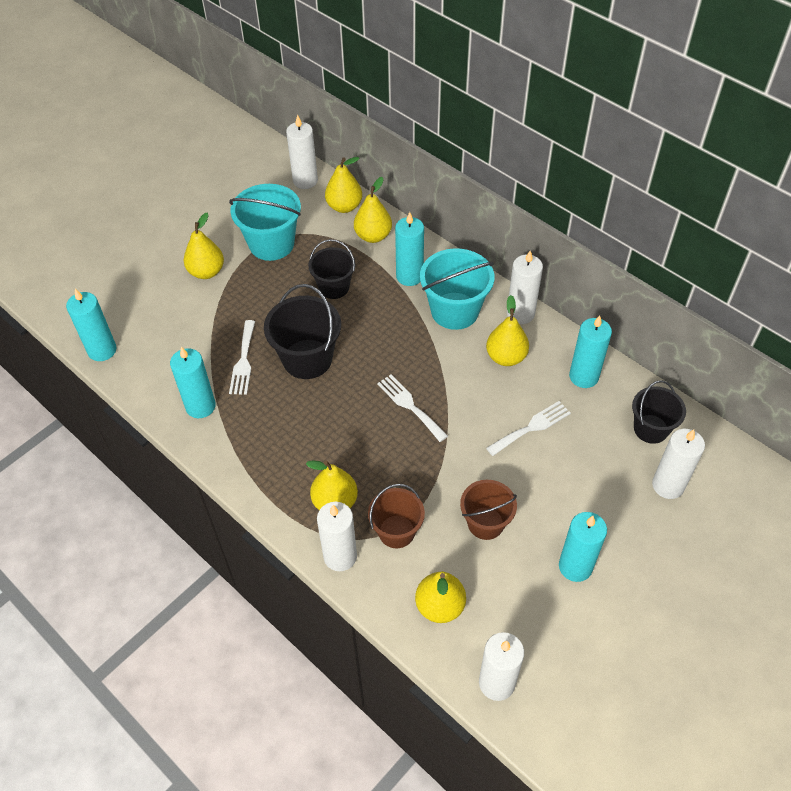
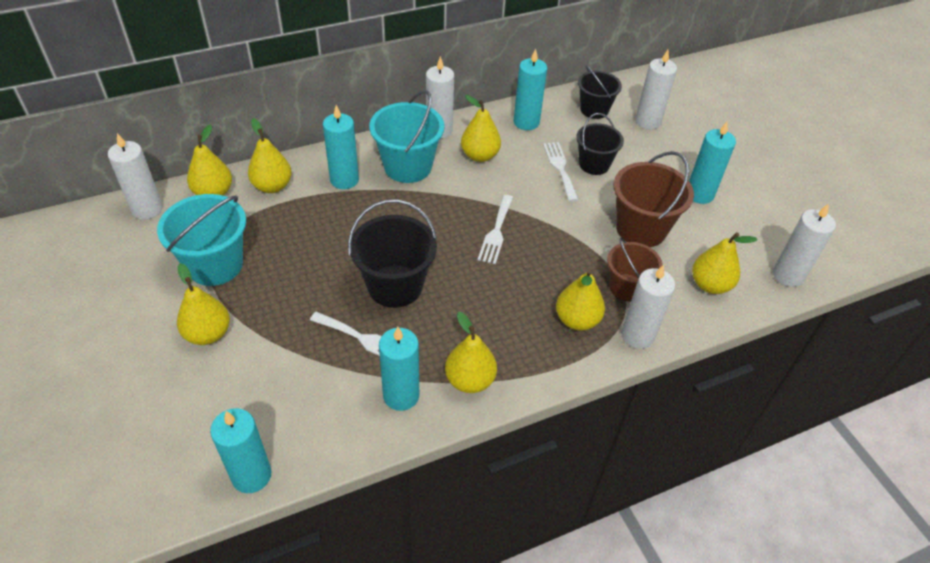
camera: 70 degrees left, 5 degrees down
black bucket [308,239,355,299] -> black bucket moved to [576,113,624,175]
white fork [377,375,448,442] -> white fork turned 60 degrees counterclockwise [478,195,513,264]
brown bucket [460,480,517,540] -> brown bucket [614,151,694,247], size x1.53
none -> yellow pear [445,312,497,393]

